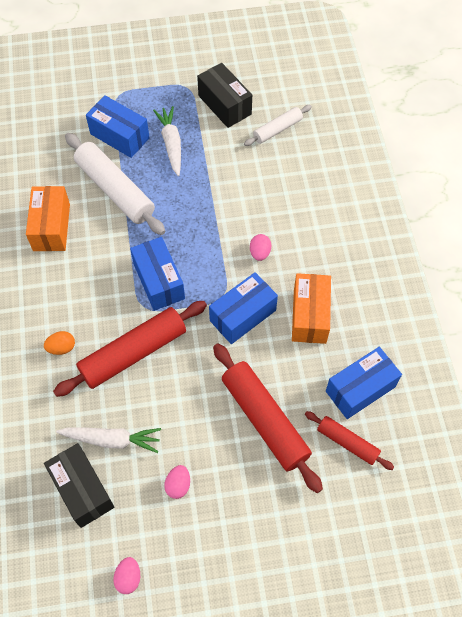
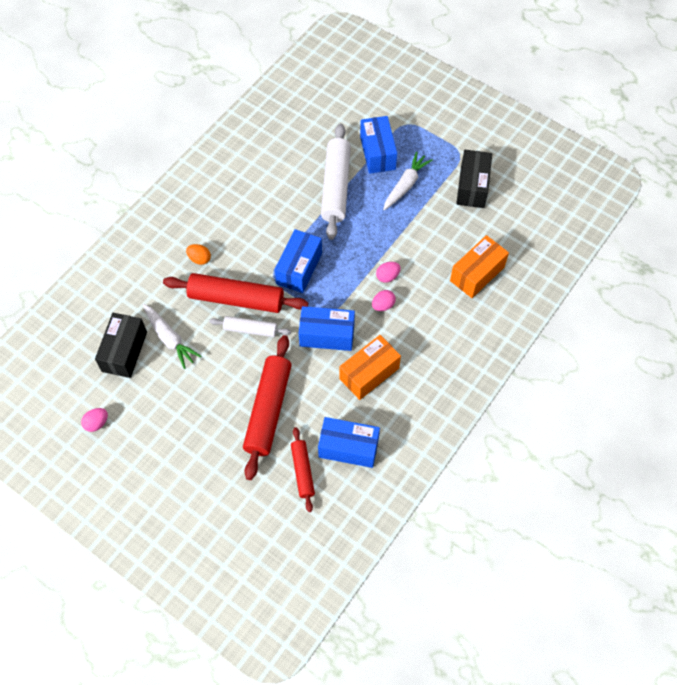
camera: 45 degrees right, 0 degrees up
orange box [26,186,70,251] -> orange box moved to [450,235,509,298]
pink egg [164,465,190,499] -> pink egg moved to [376,262,400,283]
white rolling pin [244,105,312,146] -> white rolling pin moved to [209,316,291,337]

